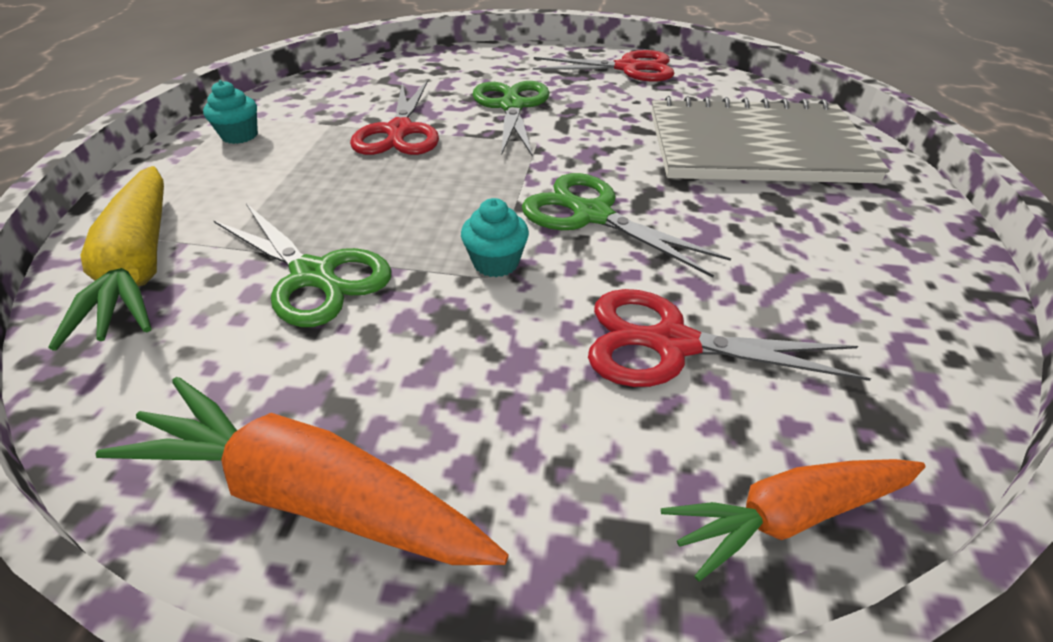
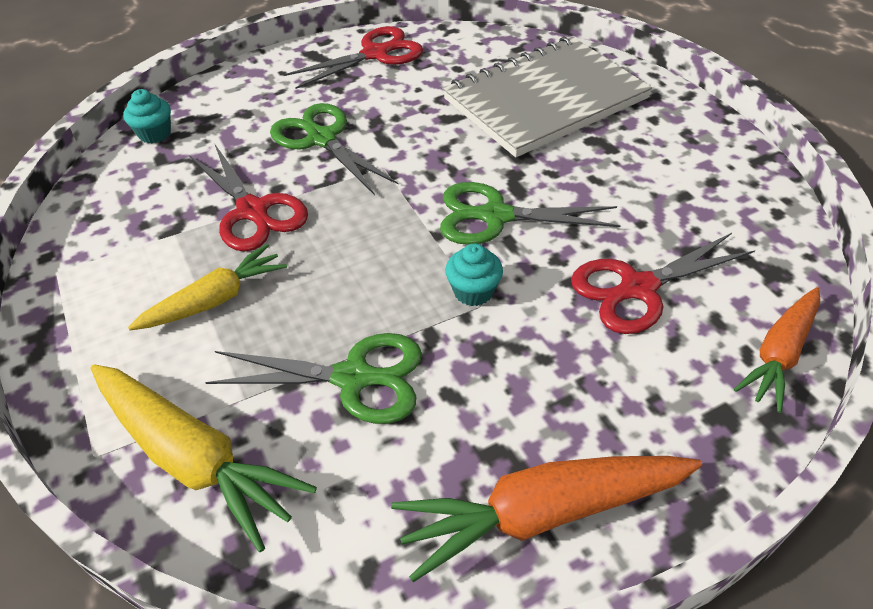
camera: 35 degrees left, 5 degrees up
turquoise cupcake [203,80,258,144] -> turquoise cupcake moved to [123,89,171,143]
none -> yellow carrot [128,244,287,330]

